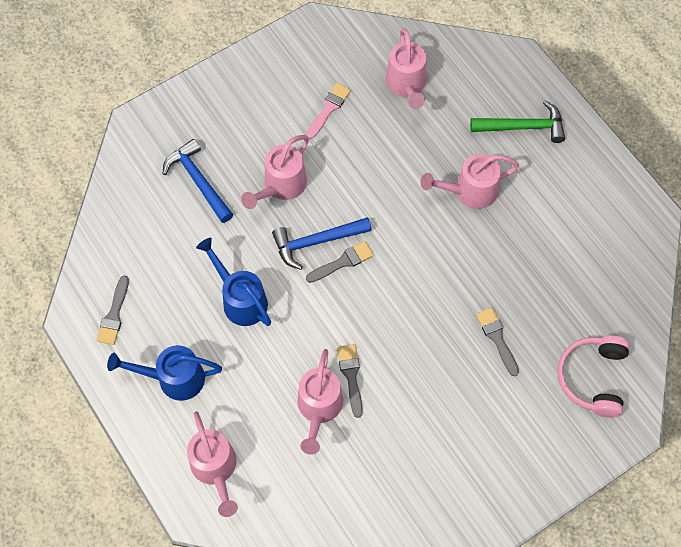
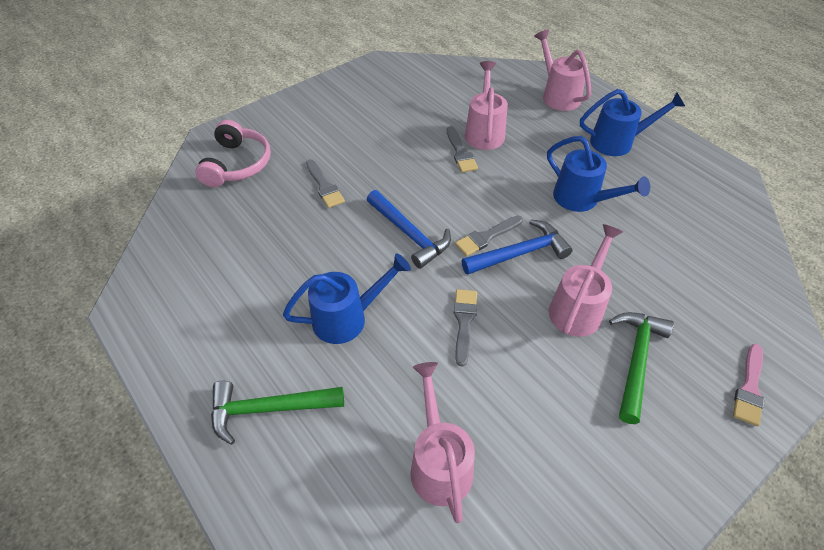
camera: 175 degrees right, 15 degrees down
grey brush [96,276,129,345] -> grey brush moved to [454,289,477,366]
blue hammer [163,139,233,223] -> blue hammer moved to [367,190,451,269]
pink brush [306,83,351,139] -> pink brush moved to [733,344,765,426]
pink watering can [420,154,519,209] -> blue watering can [283,253,411,344]
none -> green hammer [609,312,674,424]

